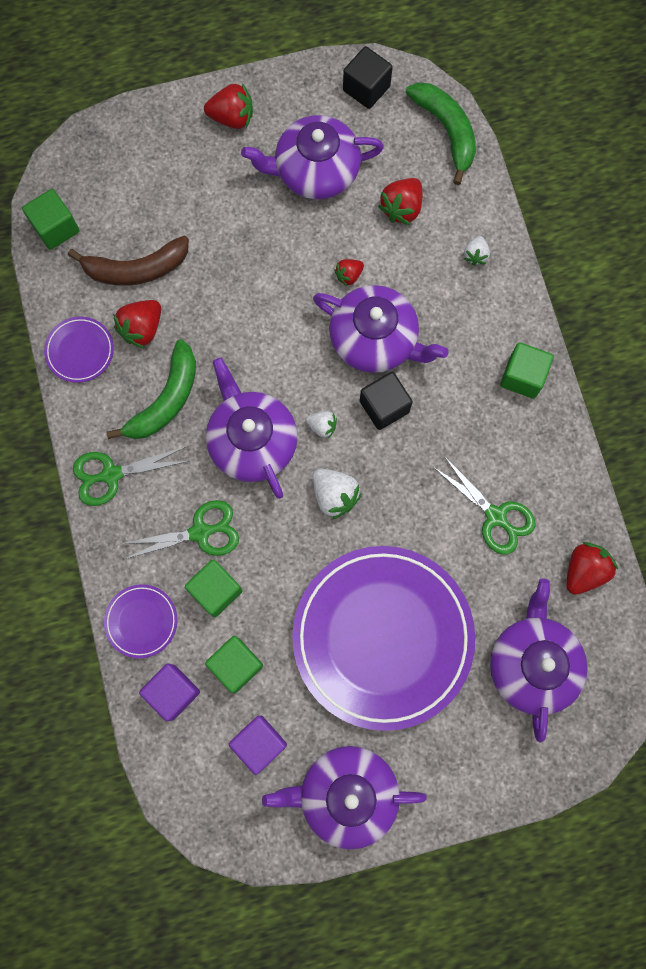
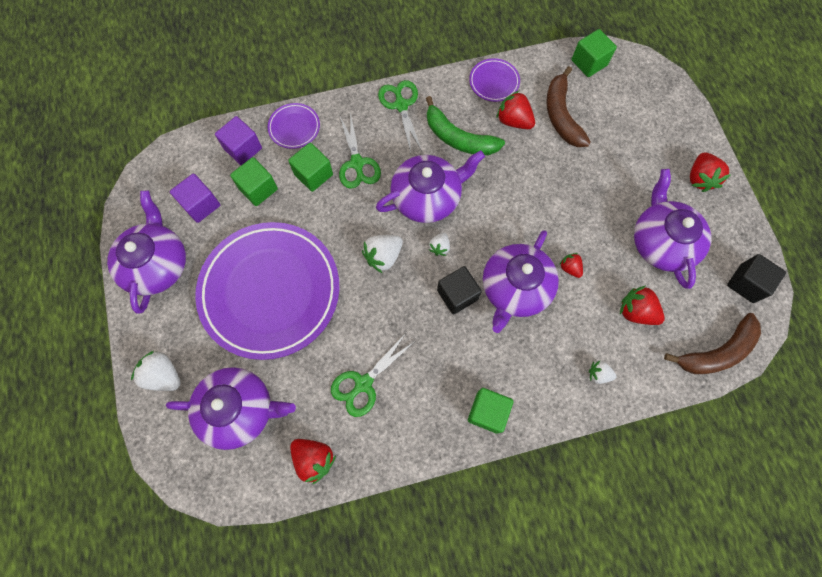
camera: 90 degrees right, 5 degrees down
green banana [406,82,476,185] -> brown banana [664,313,761,374]
none -> white strawberry [131,351,181,391]

